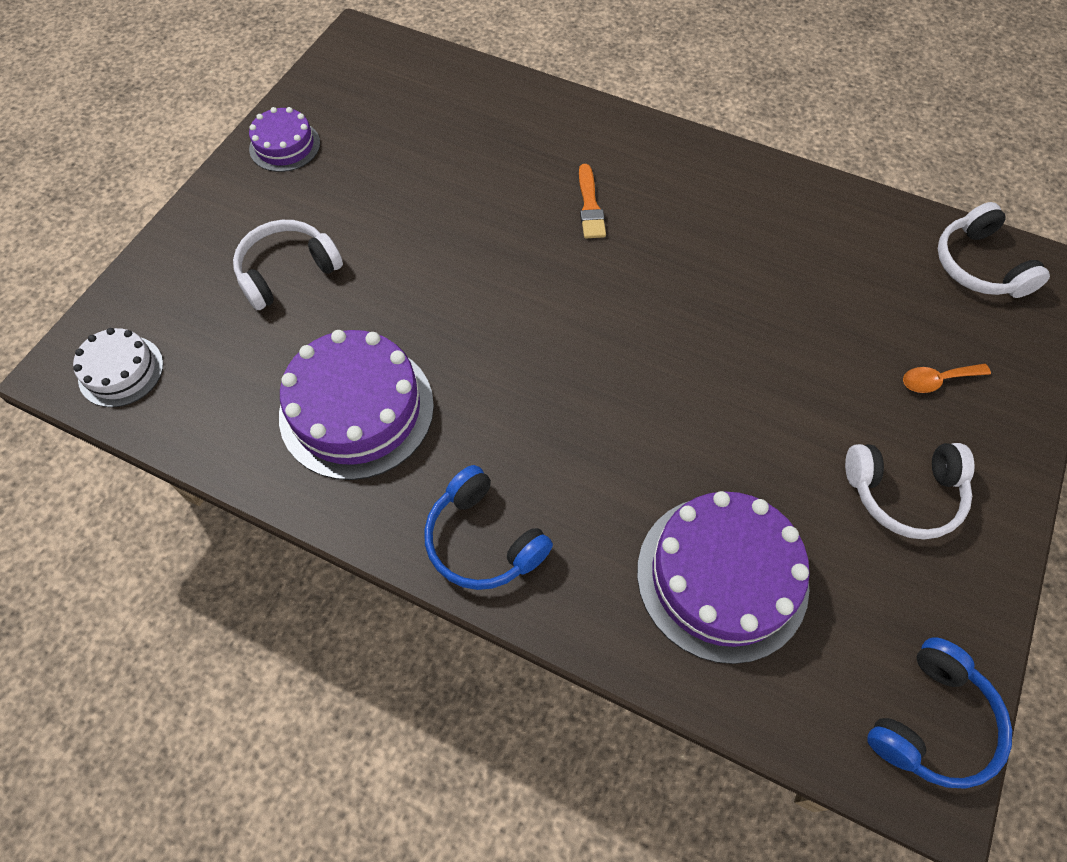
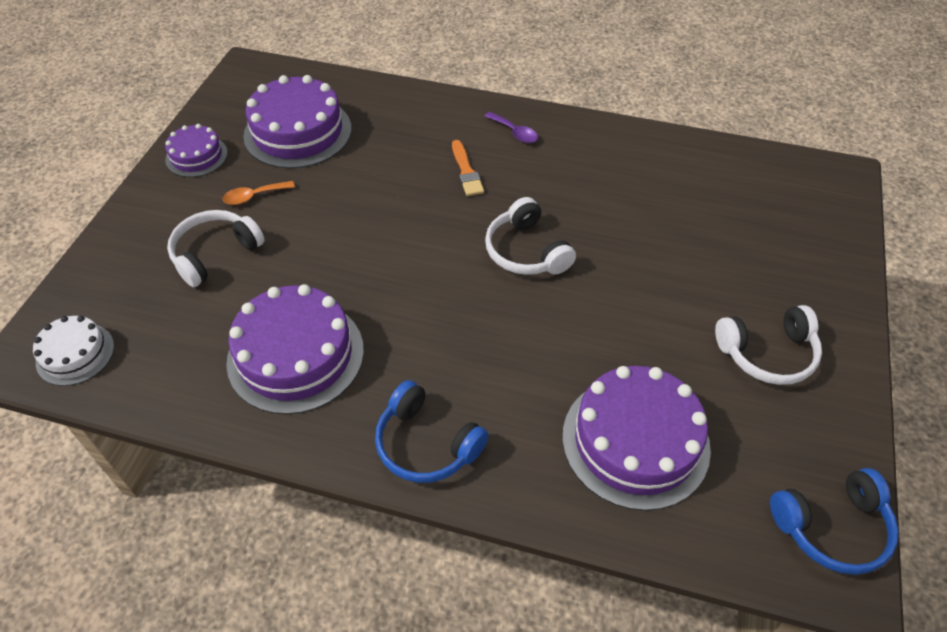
camera: 10 degrees left, 10 degrees down
blue headphones [867,637,1012,789] -> blue headphones turned 45 degrees clockwise [770,468,899,575]
orange spoon [903,364,991,393] -> orange spoon moved to [223,181,295,205]
white headphones [938,202,1050,298] -> white headphones moved to [485,197,576,275]
none -> purple cake [243,75,352,169]
none -> purple spoon [485,112,538,143]

